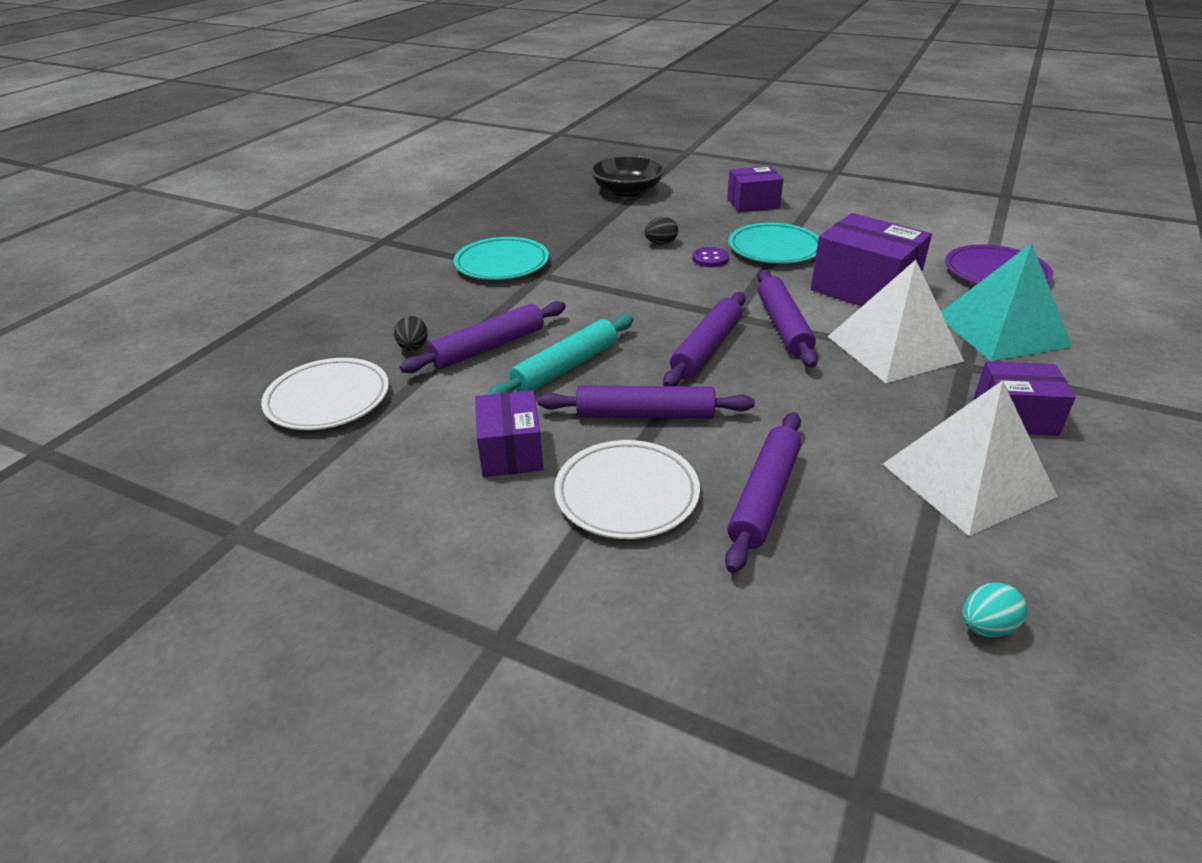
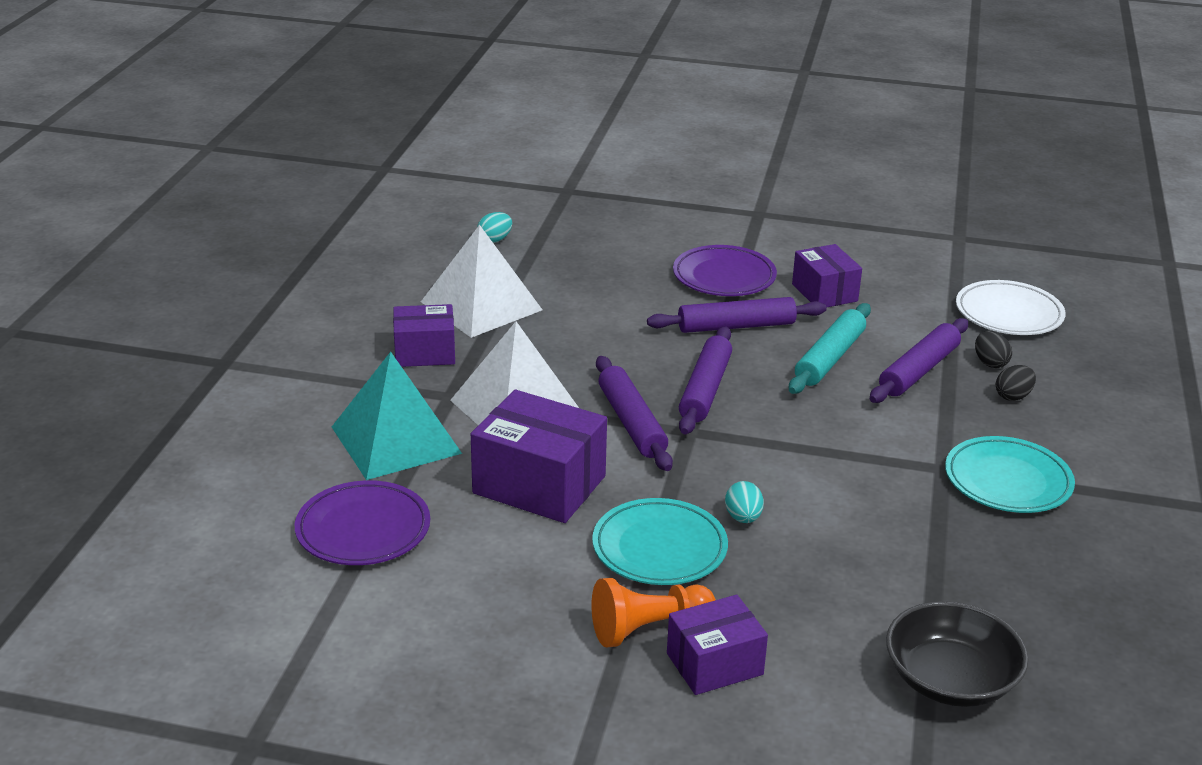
camera: 165 degrees right, 5 degrees down
white plate [554,440,700,539] -> purple plate [673,245,777,296]
black egg [644,217,678,245] -> black egg moved to [996,365,1036,401]
purple button [692,247,729,267] -> turquoise egg [725,481,764,523]
purple rolling pin [725,412,802,573] -> none
none -> orange pawn [591,578,716,647]

